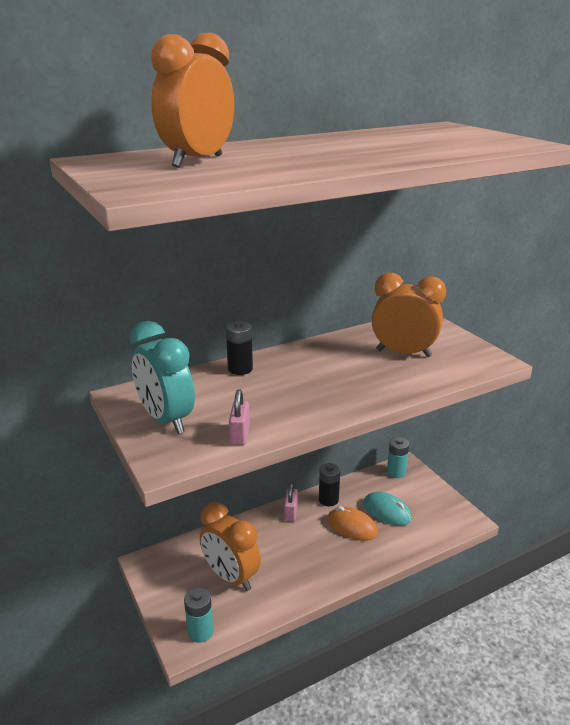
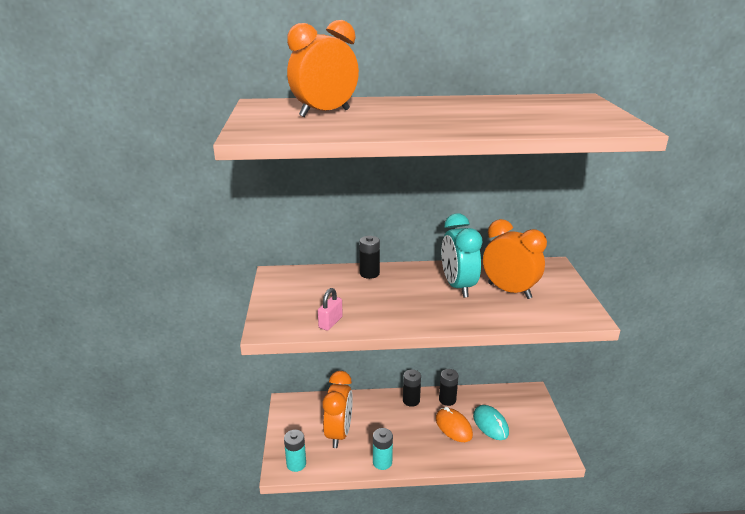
camera: 25 degrees right, 0 degrees up
turquoise clock [130,321,195,434] -> turquoise clock moved to [441,213,482,298]
orange clock [200,502,261,591] -> orange clock turned 150 degrees counterclockwise [323,371,353,448]
pink padlock [284,482,298,521] -> black battery [403,369,421,407]
turquoise battery [387,437,409,478] -> turquoise battery moved to [373,428,393,470]

